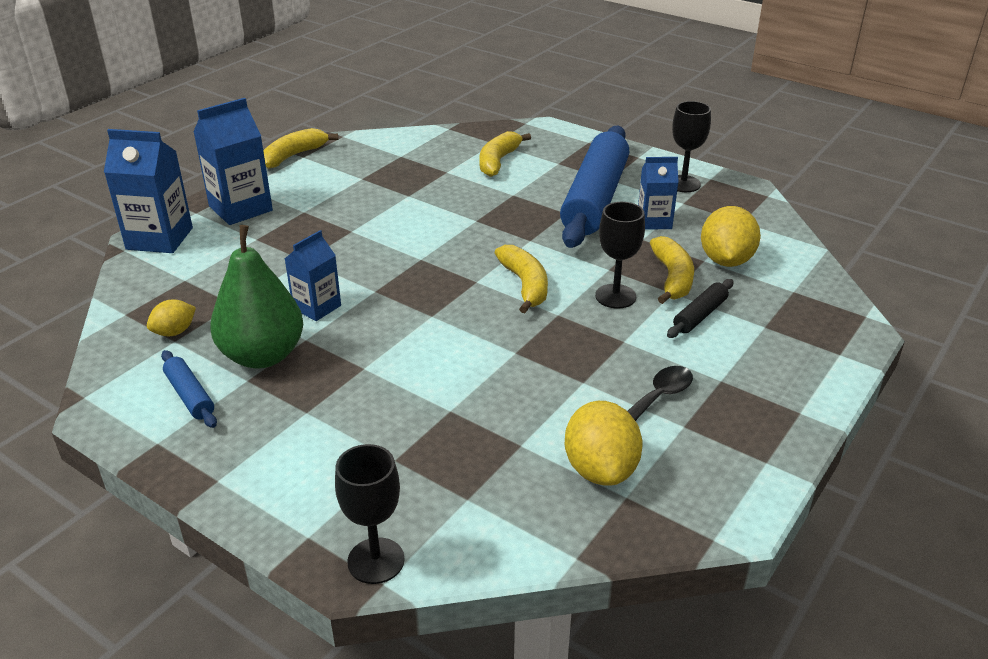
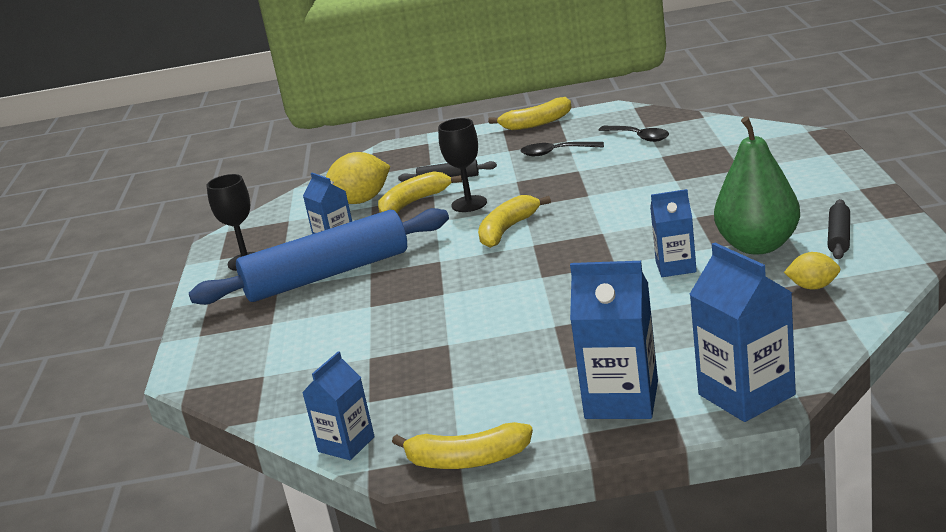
camera: 125 degrees left, 10 degrees down
blue rolling pin [161,350,217,428] -> black rolling pin [827,199,850,259]
black goblet [335,444,405,584] -> none
yellow banana [480,131,531,177] -> yellow banana moved to [488,97,571,130]
yellow lemon [565,401,643,486] -> black spoon [599,126,669,142]
none -> blue carton [302,351,375,460]

